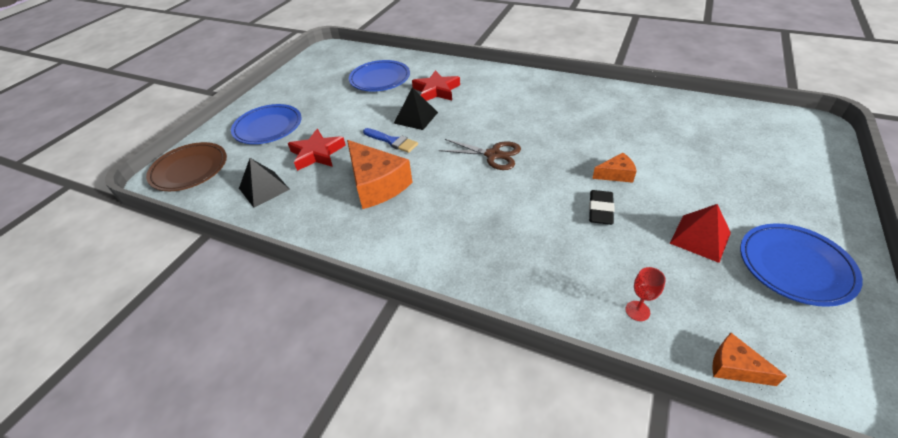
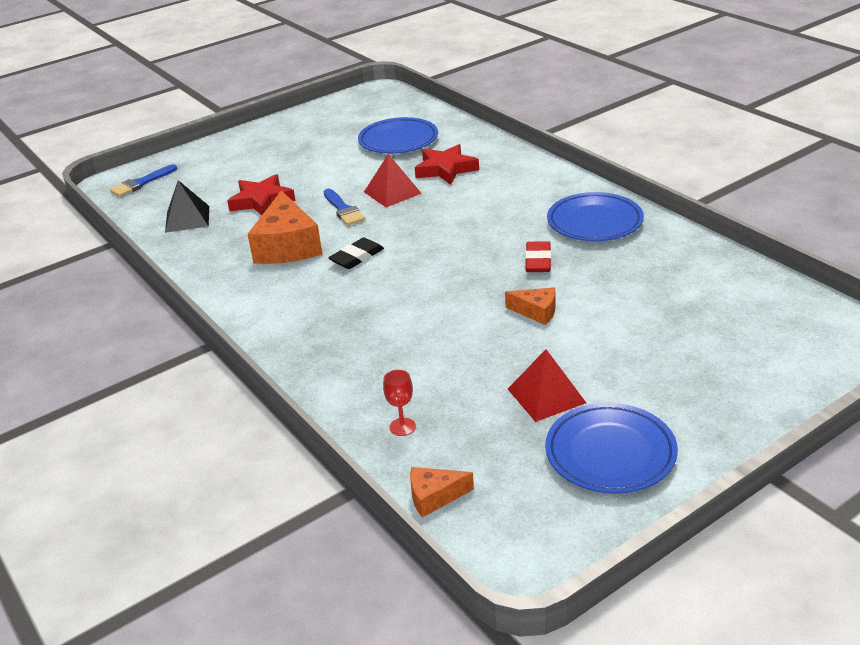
camera: 30 degrees right, 10 degrees down
brown plate [146,142,227,191] -> blue brush [110,164,177,197]
blue plate [231,104,302,144] -> blue plate moved to [547,192,644,241]
black pyramid [394,88,438,130] -> red pyramid [364,154,422,207]
brown scissors [439,139,521,170] -> none
black eraser [589,190,614,225] -> black eraser moved to [328,238,384,269]
orange cheese [712,333,787,386] -> orange cheese turned 75 degrees counterclockwise [410,467,474,517]
none -> red eraser [525,241,551,272]

